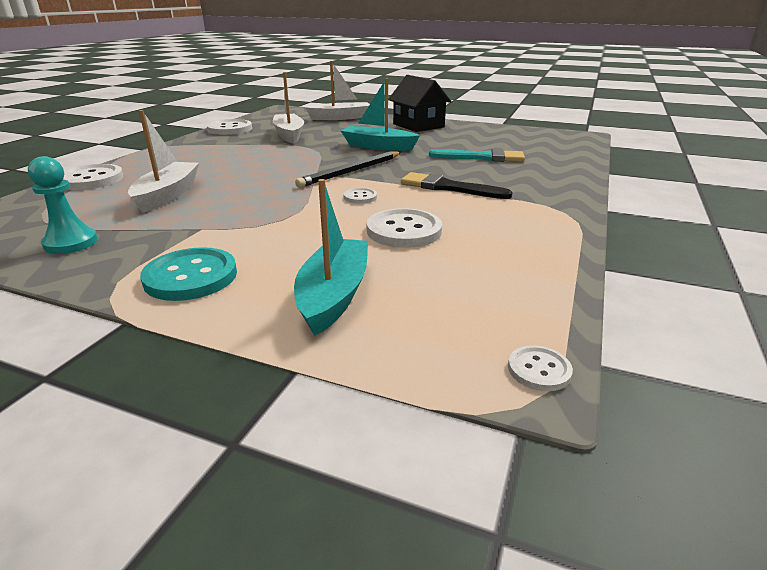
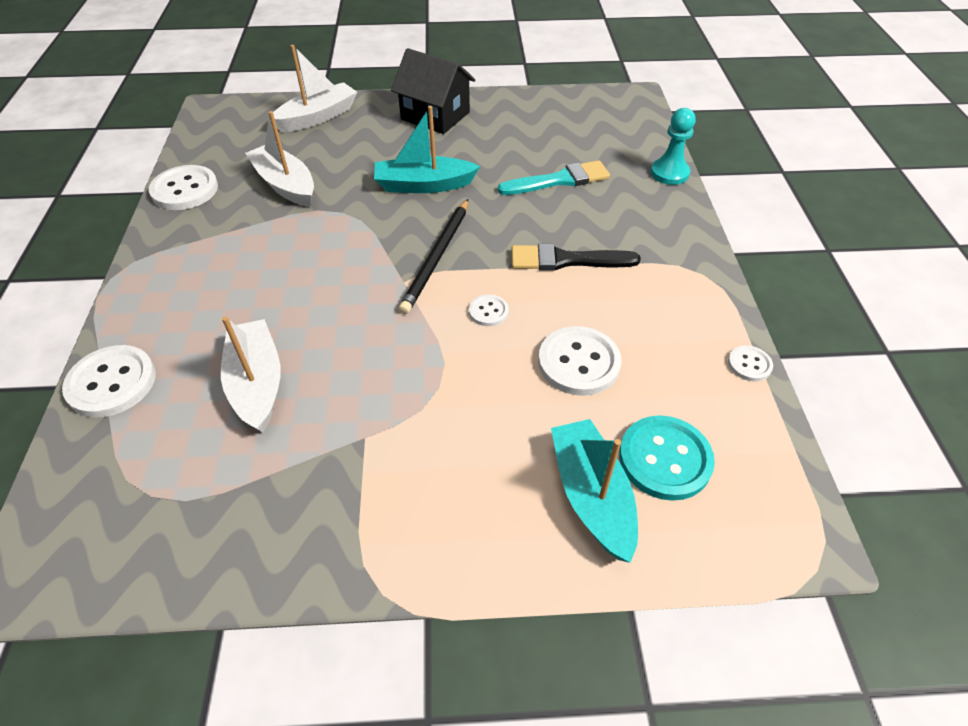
camera: 25 degrees left, 20 degrees up
turquoise pawn [28,156,98,254] -> turquoise pawn moved to [651,108,696,185]
turquoise button [140,247,237,301] -> turquoise button moved to [619,415,715,501]
white button [508,345,573,391] -> white button moved to [728,345,773,381]

